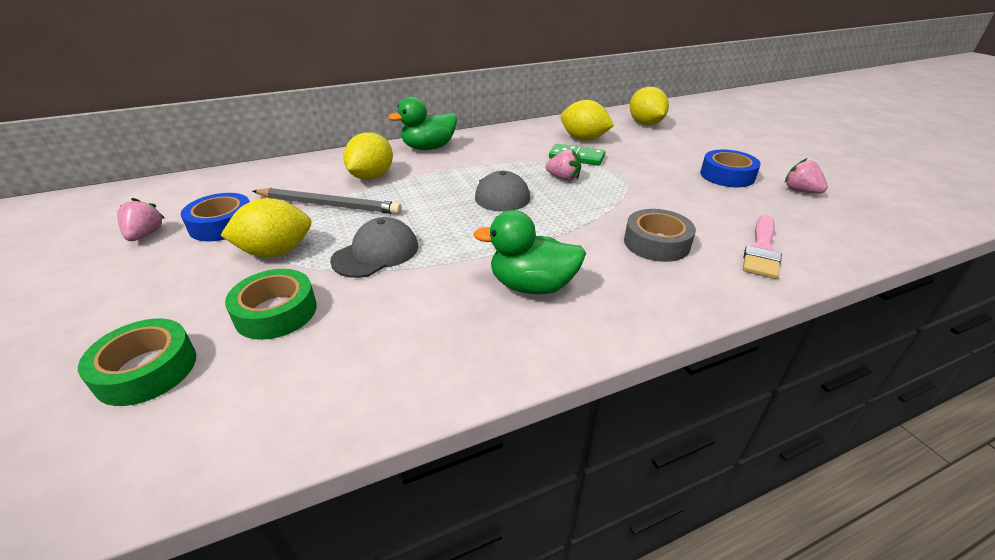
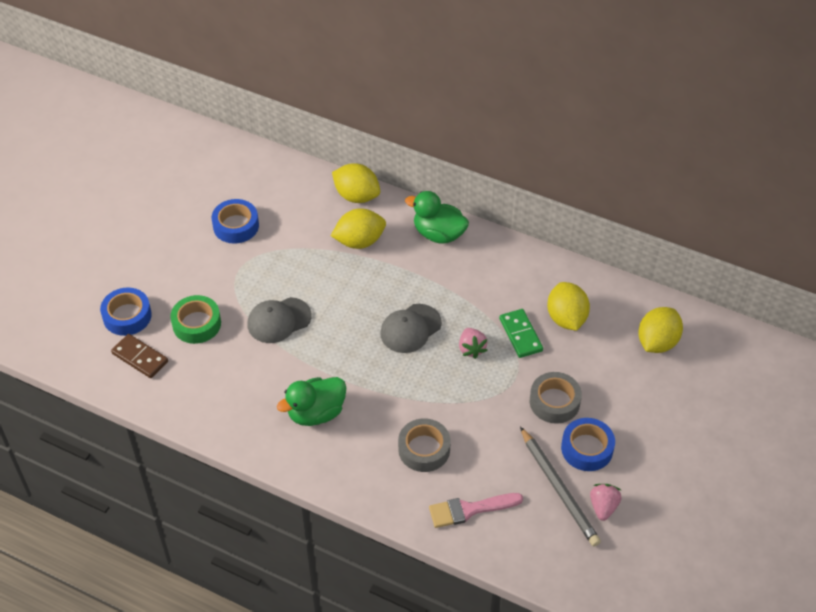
camera: 50 degrees right, 15 degrees up
green tape [78,319,196,406] -> blue tape [100,287,152,336]
pink strawberry [117,198,165,241] -> none
yellow lemon [220,198,311,257] -> yellow lemon moved to [332,163,380,203]
grey pencil [253,188,402,214] -> grey pencil moved to [520,427,601,547]
grey cap [330,217,418,278] -> grey cap turned 150 degrees clockwise [248,297,312,343]
green duck [473,210,586,294] -> green duck turned 90 degrees counterclockwise [277,377,346,426]
none -> brown domino [111,334,168,378]
none -> grey tape [530,372,582,424]

